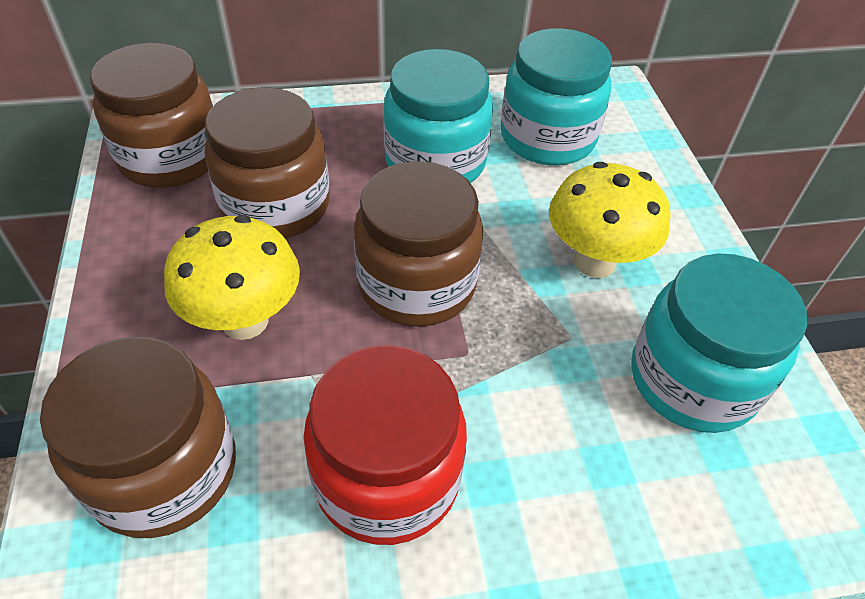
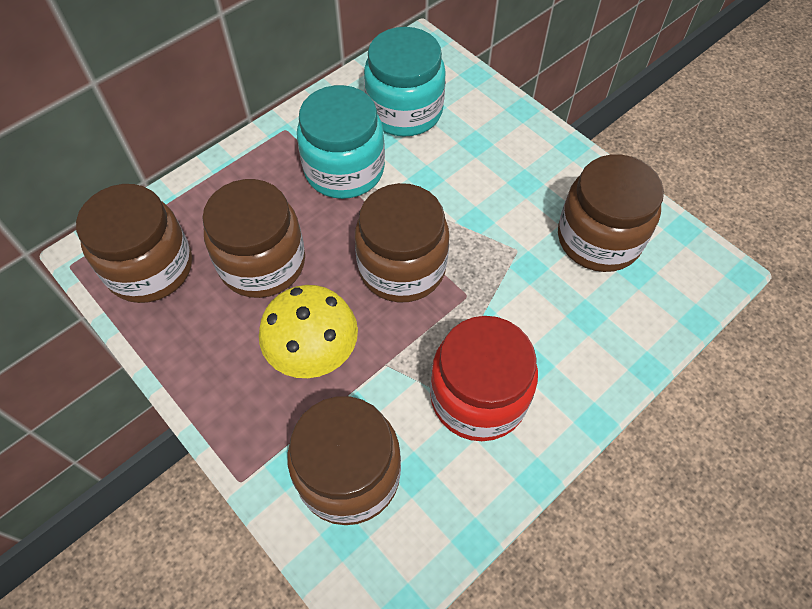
camera: 30 degrees left, 10 degrees up
yellow mushroom [549,162,671,278] -> none
turquoise jar [631,254,807,433] -> brown jar [558,154,664,272]

